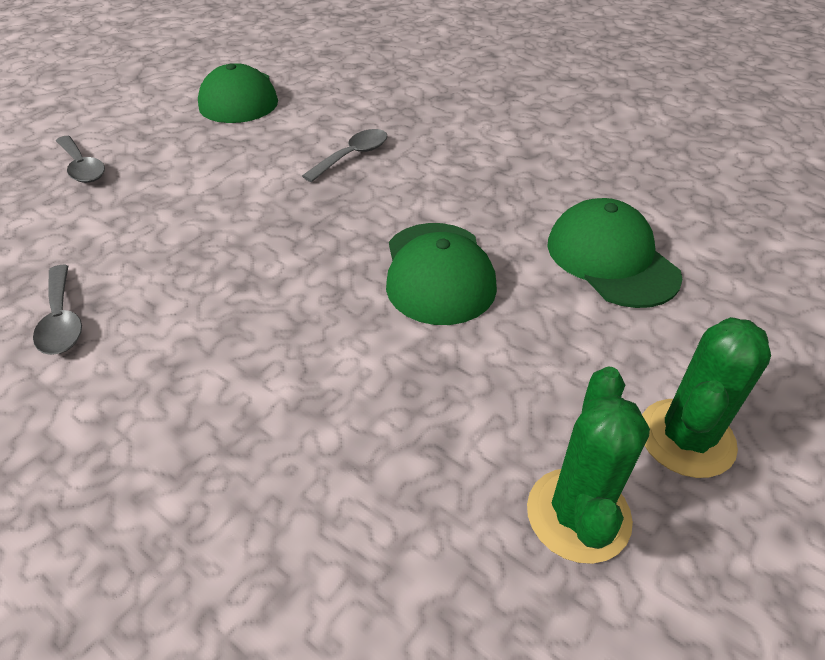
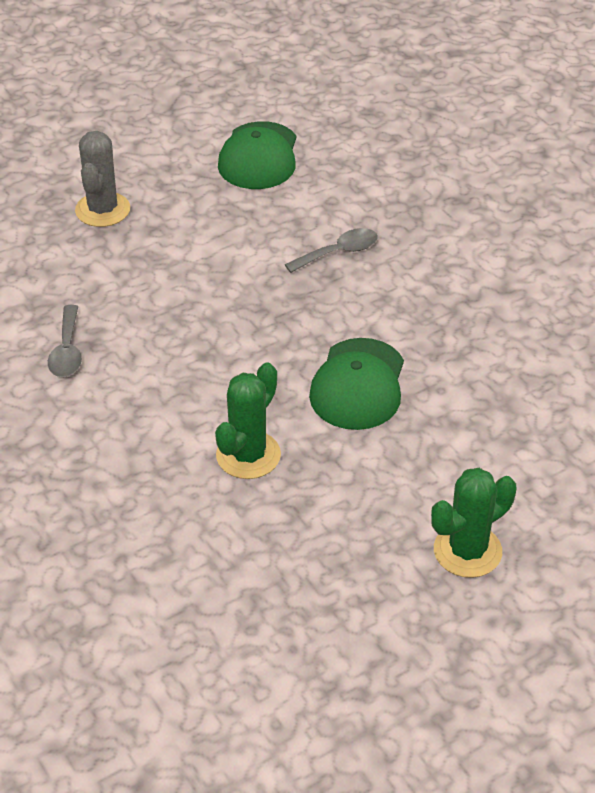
camera: 20 degrees right, 0 degrees up
grey spoon [56,136,105,183] -> grey cactus [75,131,130,227]
green cactus [527,366,650,564] -> green cactus moved to [215,363,281,479]
green cap [547,198,682,308] -> none

